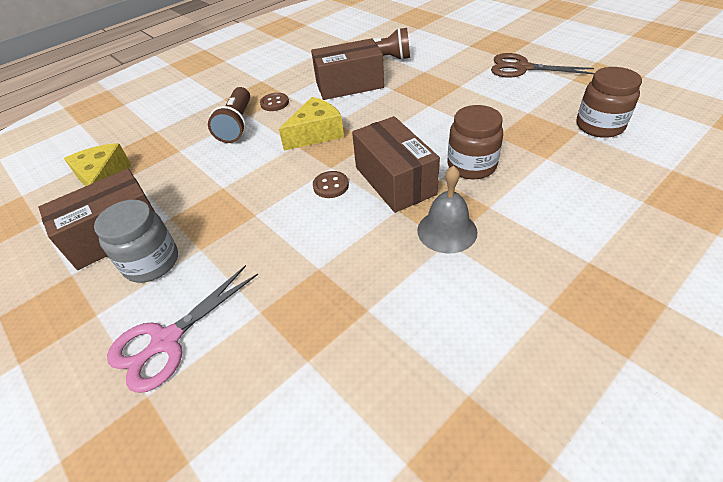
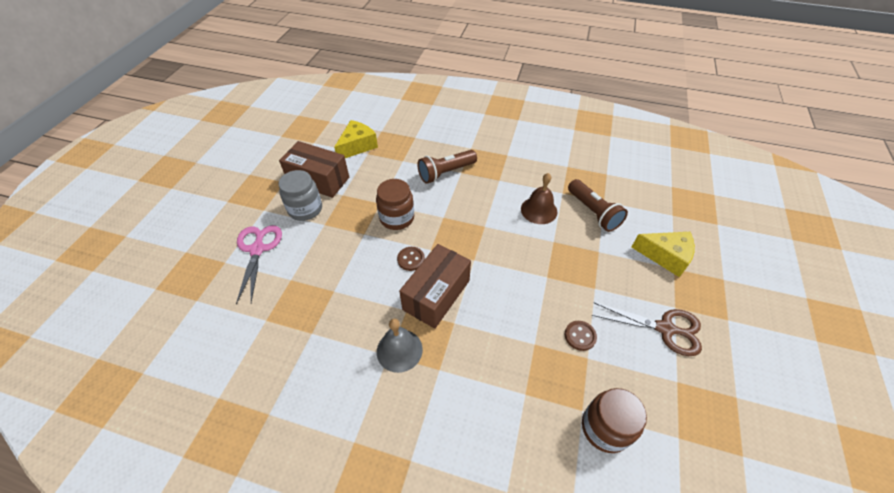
camera: 55 degrees right, 5 degrees up
pink scissors [107,265,258,393] -> pink scissors turned 75 degrees clockwise [236,225,282,304]
brown button [260,93,289,111] -> brown button moved to [565,321,597,351]
yellow cheese [279,97,344,151] -> yellow cheese moved to [631,232,695,277]
brown box [311,38,384,100] -> brown bell [521,173,557,224]
brown jar [447,105,503,179] -> brown jar moved to [376,179,414,230]
brown scissors [491,53,595,77] -> brown scissors turned 120 degrees clockwise [592,303,702,356]

